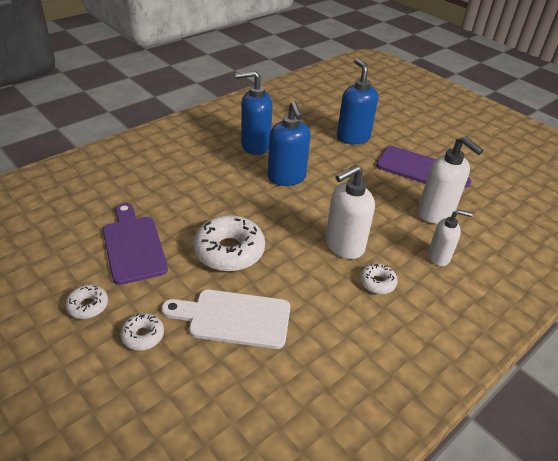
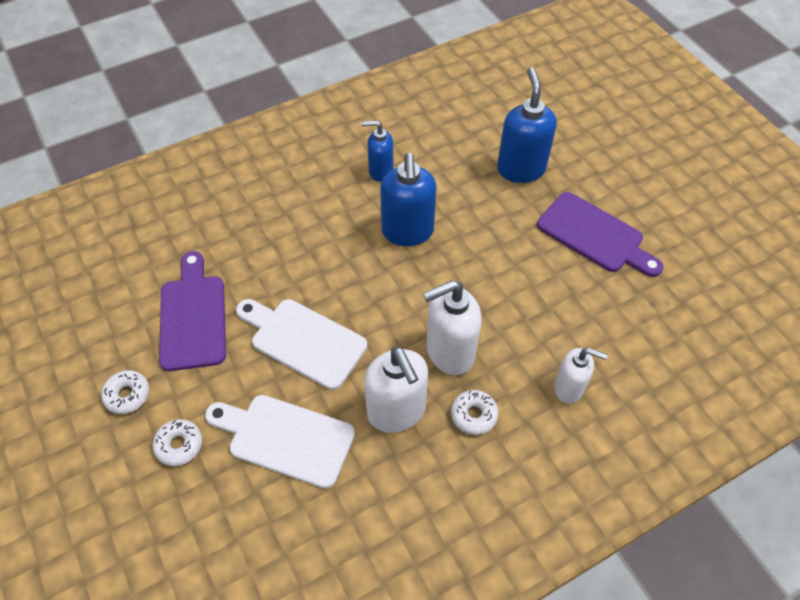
camera: 15 degrees right, 15 degrees up
white donut [193,215,265,272] -> white cutting board [236,299,367,390]
blue soap dispenser [235,70,272,155] -> blue soap dispenser [361,120,393,182], size x0.62
white soap dispenser [418,136,483,224] -> white soap dispenser moved to [364,346,428,433]

